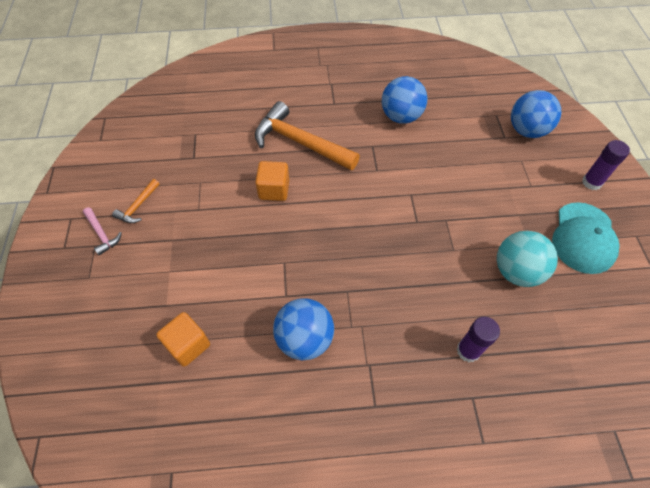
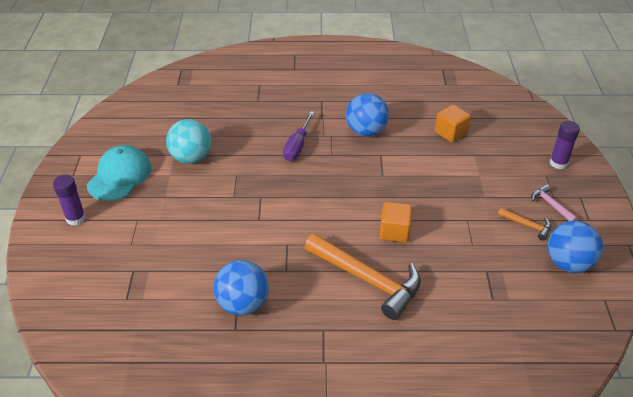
camera: 175 degrees left, 15 degrees down
orange hammer [112,179,160,223] -> orange hammer turned 90 degrees clockwise [498,208,551,241]
purple glue stick [457,317,500,362] -> purple glue stick moved to [550,121,580,169]
blue ball [511,90,561,138] -> blue ball moved to [548,221,603,273]
none -> purple screwdriver [283,111,314,161]

